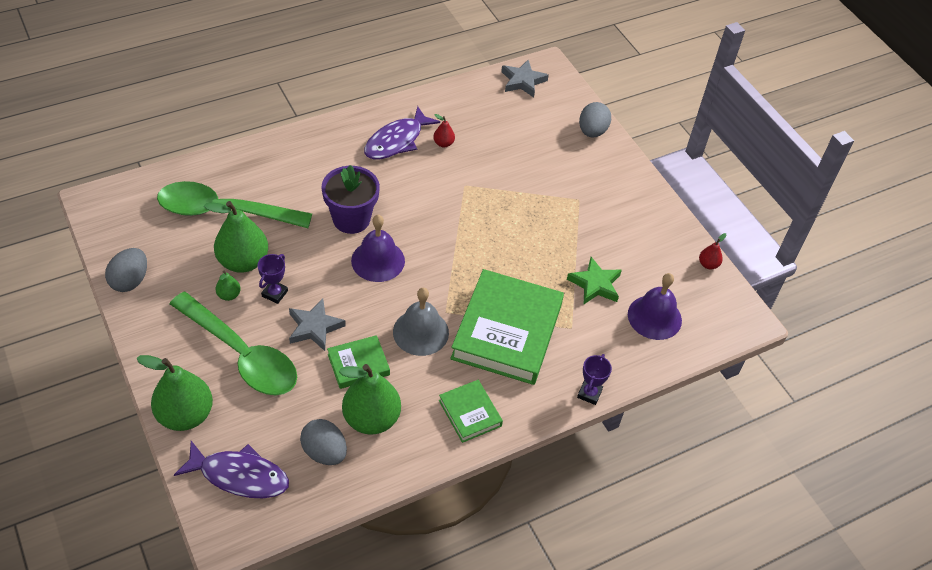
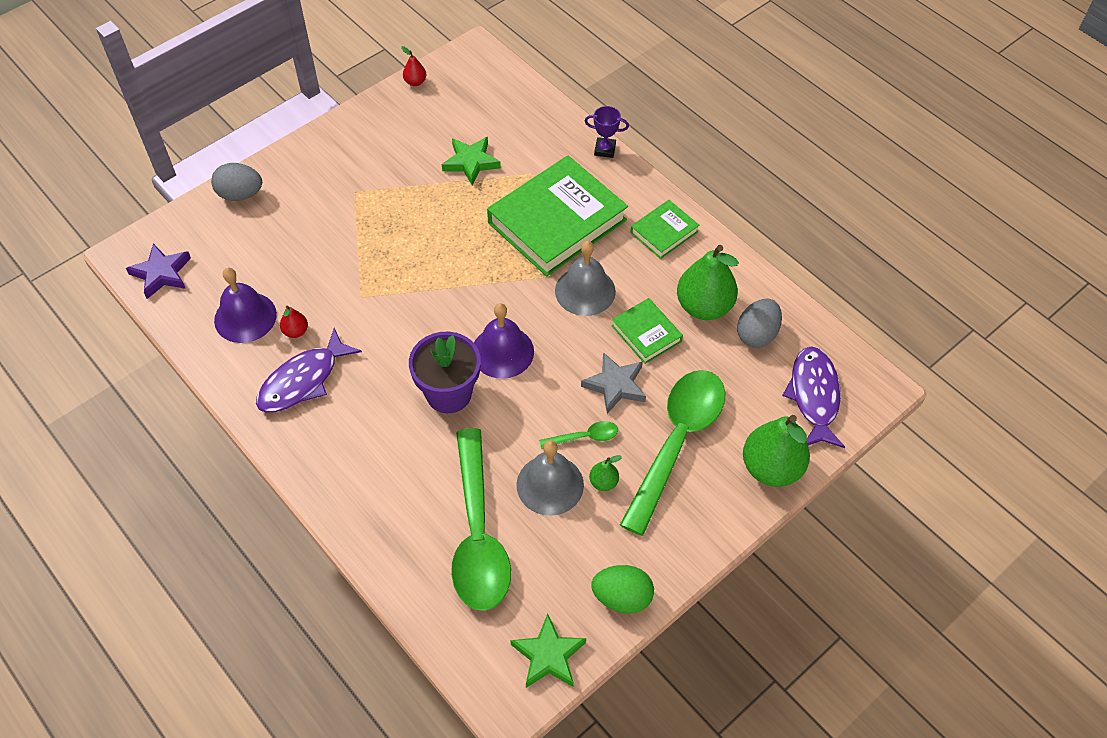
camera: 100 degrees left, 5 degrees up
grey egg [105,248,147,292] -> green egg [591,565,654,614]
green pear [204,201,268,273] -> grey bell [517,440,584,516]
purple trophy [258,254,288,304] -> green spoon [539,421,618,449]
purple fish [364,106,440,159] -> purple fish turned 105 degrees clockwise [256,328,362,413]
green book [450,269,564,385] -> green book turned 45 degrees counterclockwise [487,156,628,276]
grey star [501,59,549,98] -> purple star [126,243,191,299]
purple bell [628,273,682,340] -> purple bell moved to [214,268,277,343]
none -> green star [510,613,586,688]

